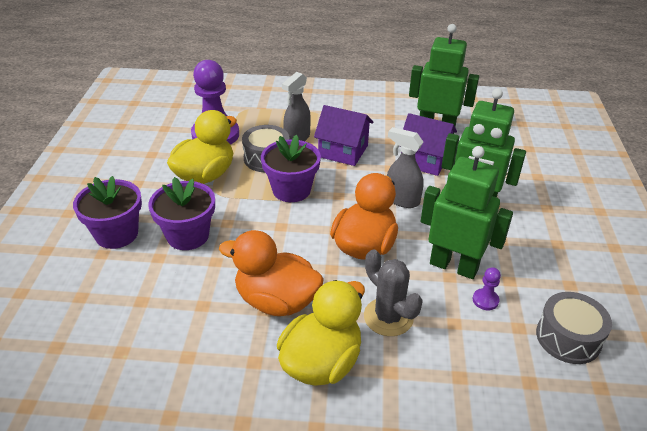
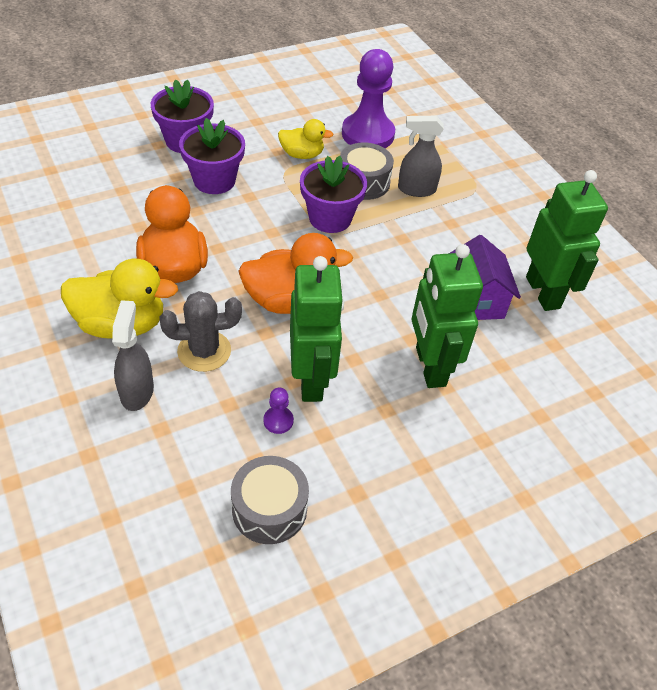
camera: 55 degrees right, 10 degrees up
yellow duck [167,110,237,184] -> yellow duck [278,119,334,159], size x0.59
purple house [314,105,374,166] -> none
grey cactus [364,249,423,336] -> grey cactus turned 60 degrees clockwise [160,291,242,372]
grey spray bottle [387,127,424,208] -> grey spray bottle moved to [112,300,154,411]

